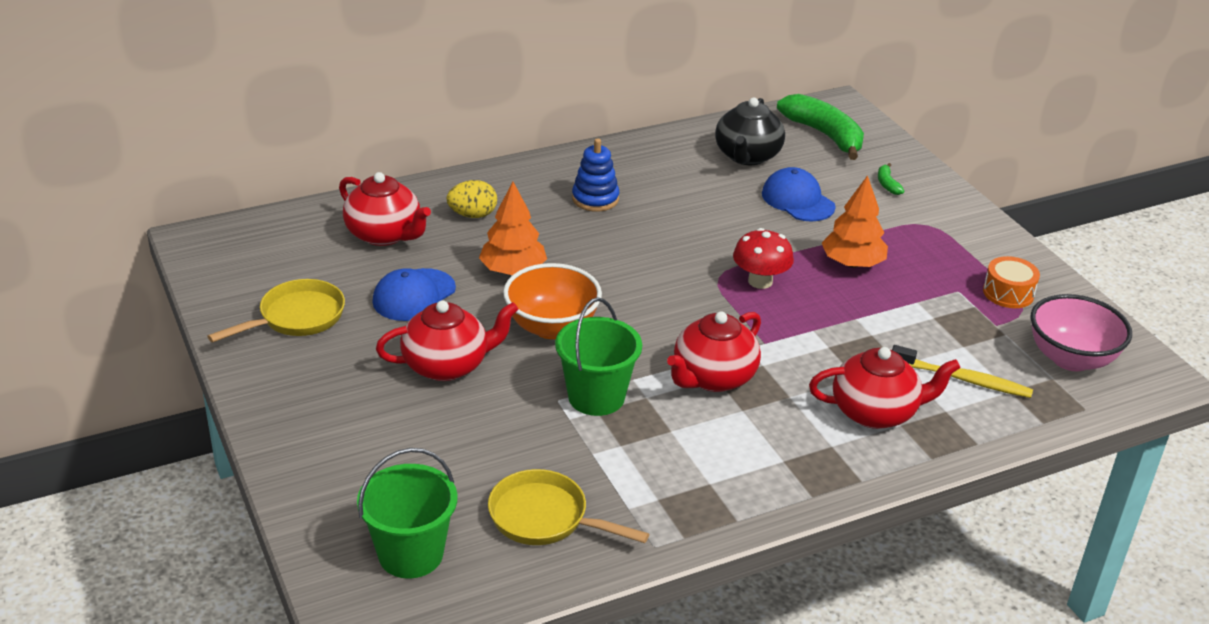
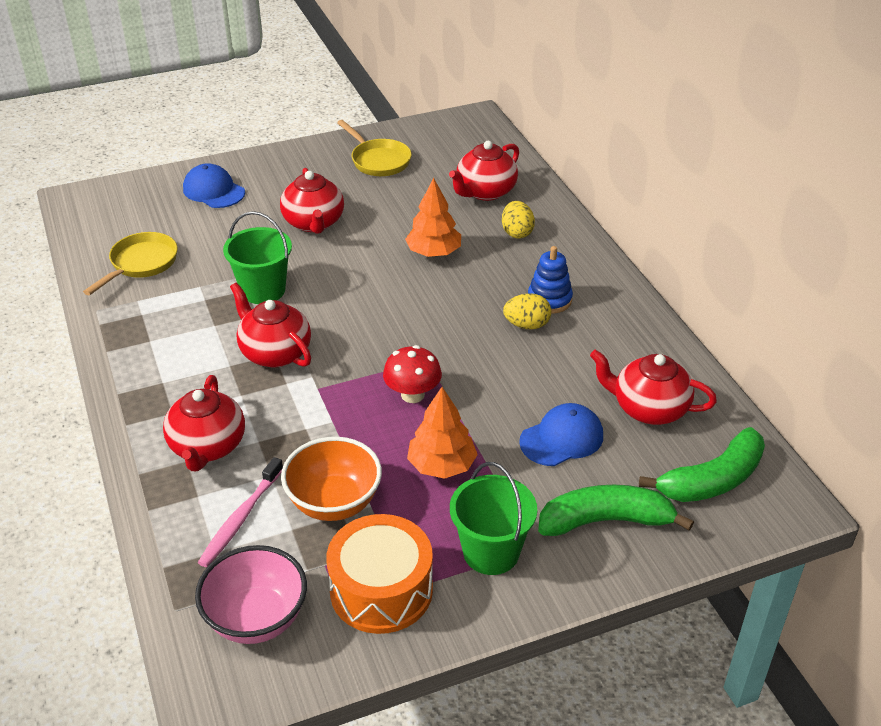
camera: 95 degrees right, 5 degrees up
green bucket [357,448,457,579] -> green bucket moved to [450,462,537,575]
blue cap [373,268,456,321] -> blue cap moved to [183,163,245,208]
orange bowl [503,263,602,339] -> orange bowl moved to [281,437,382,521]
black teapot [715,98,785,165] -> red teapot [590,350,717,425]
green banana [878,163,904,195] -> green banana [538,485,694,536], size x2.36
yellow toothbrush [892,345,1033,398] -> pink toothbrush [198,457,283,567]
orange drum [983,256,1040,308] -> orange drum [326,514,433,634], size x1.79
none -> yellow egg [503,293,551,329]

